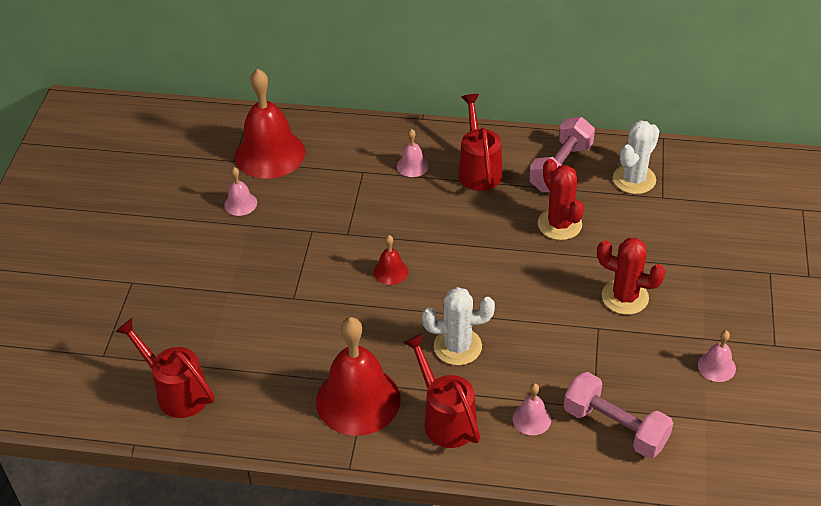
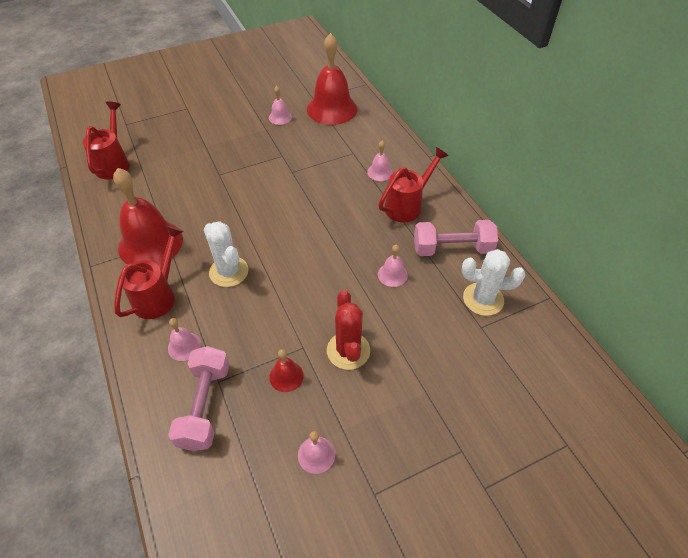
camera: 55 degrees right, 5 degrees up
red bell [374,235,408,285] -> red bell moved to [269,349,304,392]
red cactus [538,159,584,240] -> pink bell [378,245,408,287]

